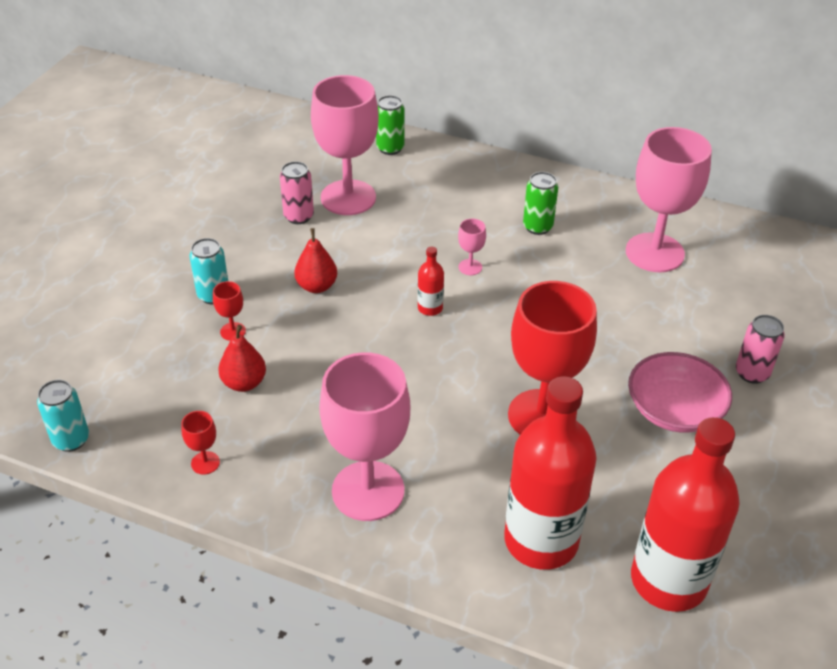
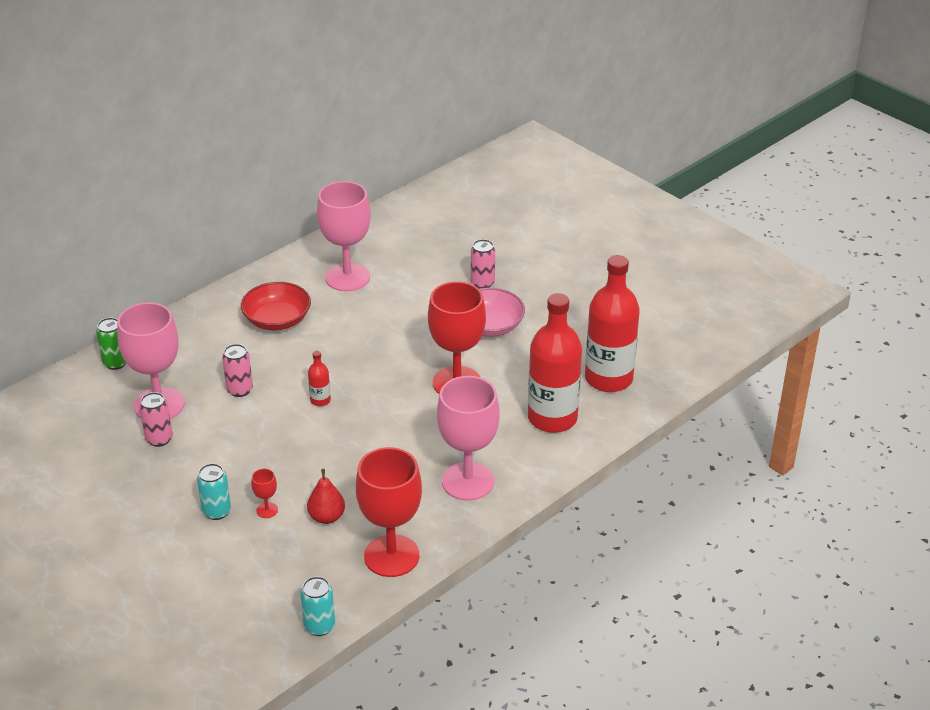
camera: 65 degrees left, 5 degrees down
red goblet [181,411,220,475] -> red goblet [356,447,422,577], size x2.50
red pear [294,228,337,293] -> none
pink goblet [458,219,486,275] -> none
green can [523,172,558,235] -> red bowl [241,282,311,330]
none -> pink can [222,344,253,397]

